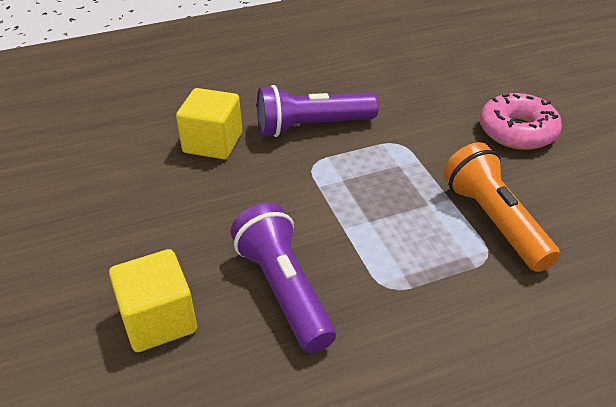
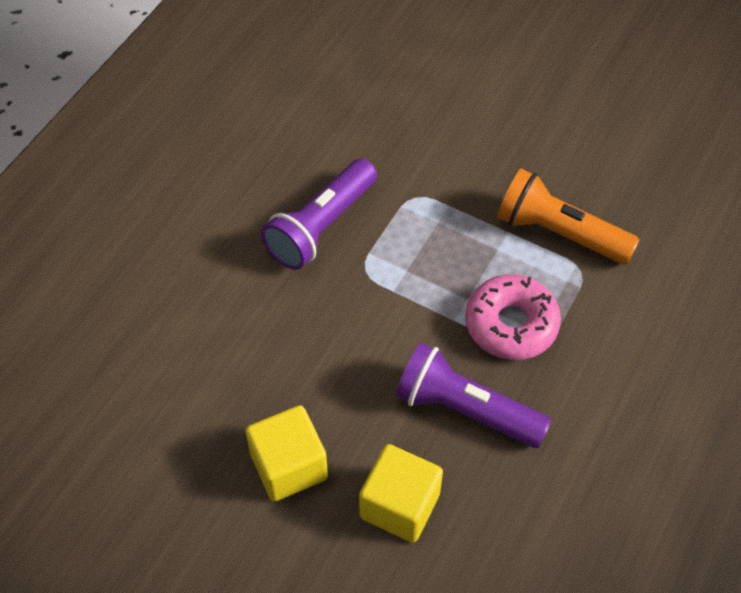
camera: 40 degrees left, 15 degrees up
yellow cube [176,88,242,159] -> yellow cube moved to [245,405,328,502]
pink donut [480,93,562,150] -> pink donut moved to [465,274,561,360]

